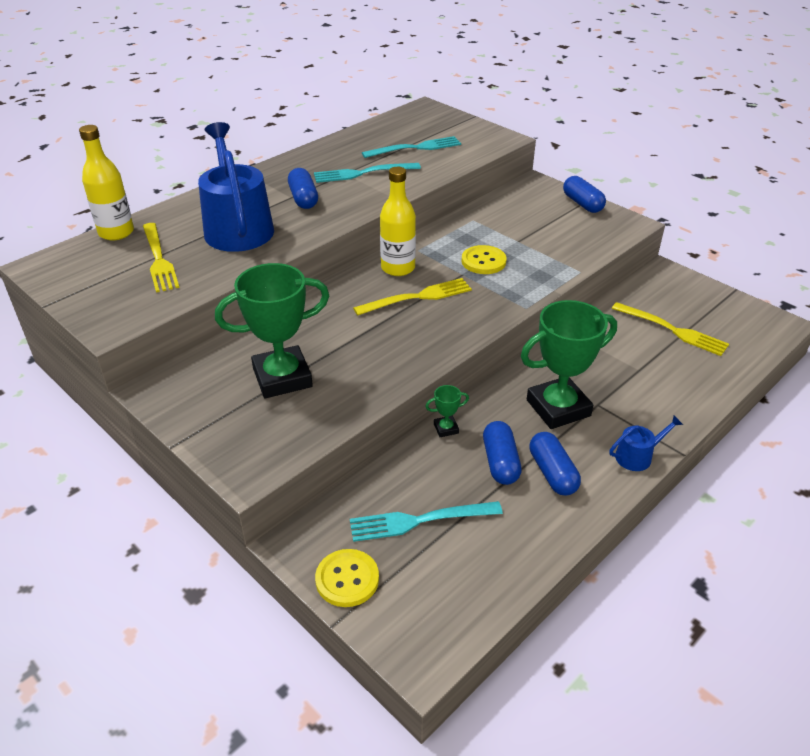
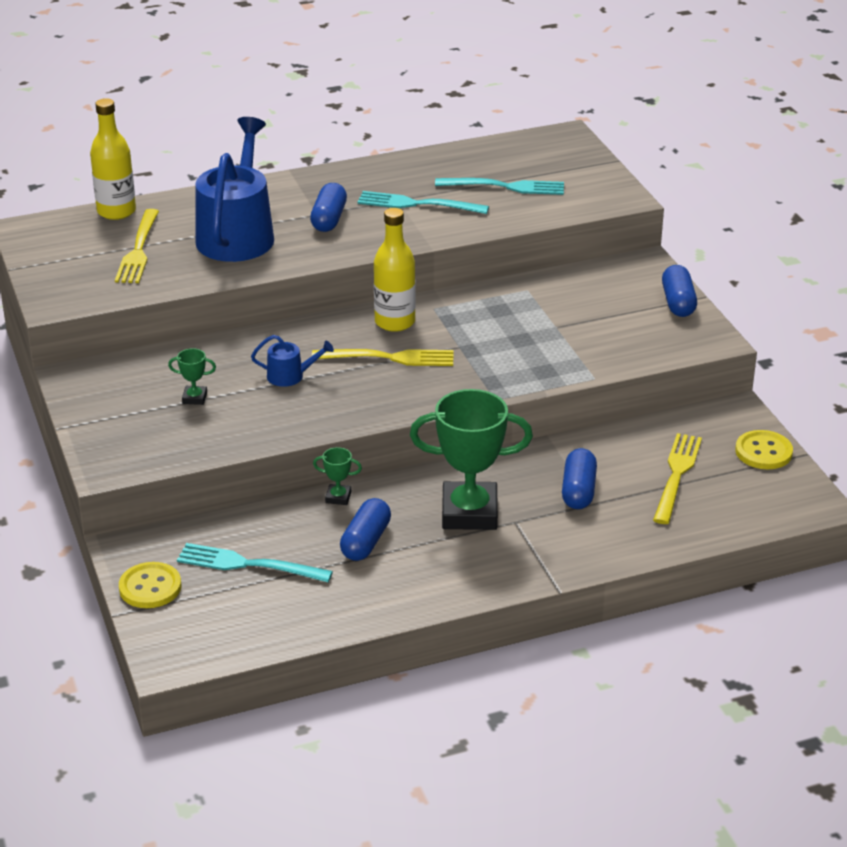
camera: 25 degrees right, 5 degrees down
green trophy [215,263,329,398] -> green trophy [168,348,216,405], size x0.41
yellow button [462,245,507,274] -> yellow button moved to [735,430,793,469]
blue capsule [529,432,581,495] -> blue capsule moved to [562,448,597,509]
blue watering can [609,416,683,471] -> blue watering can moved to [251,335,334,387]
yellow fork [612,302,729,356] -> yellow fork turned 135 degrees counterclockwise [653,433,702,524]

